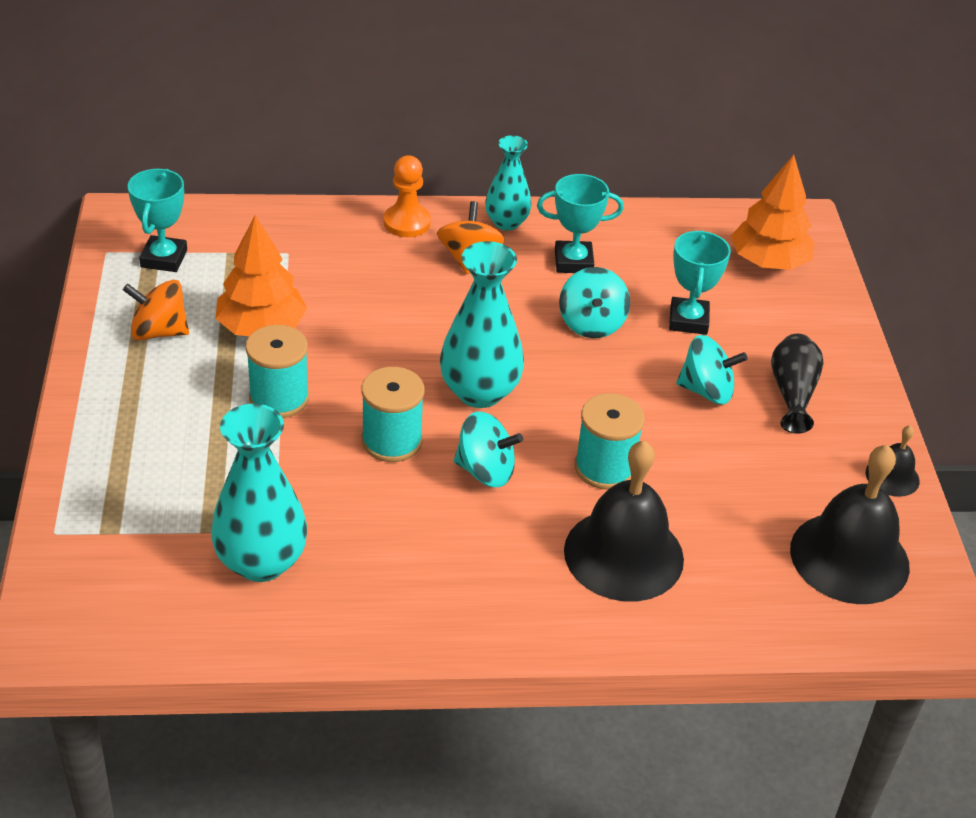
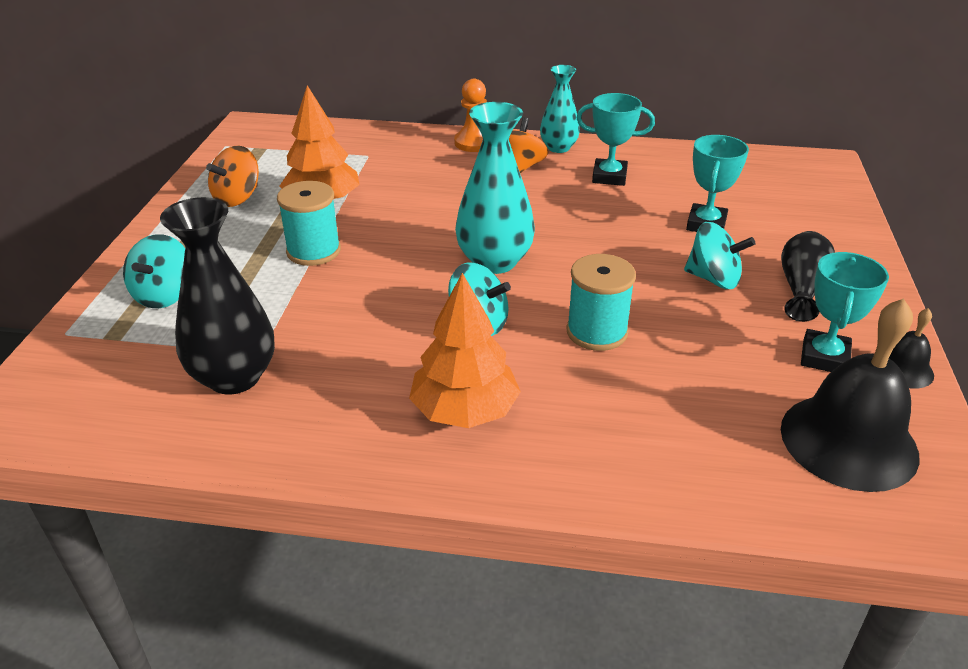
camera: 15 degrees right, 5 degrees down
orange spinning top [123,280,189,340] -> orange spinning top turned 75 degrees counterclockwise [206,146,259,207]
turquoise trophy [128,169,187,272] -> turquoise trophy moved to [801,252,889,372]
turquoise vase [211,404,307,582] -> black vase [160,197,275,395]
turquoise spool [361,367,425,462] -> none
turquoise spinning top [559,267,630,338] -> turquoise spinning top moved to [123,234,185,308]
black bell [564,440,684,601] -> none
orange tree [731,155,815,270] -> orange tree moved to [409,273,521,428]

